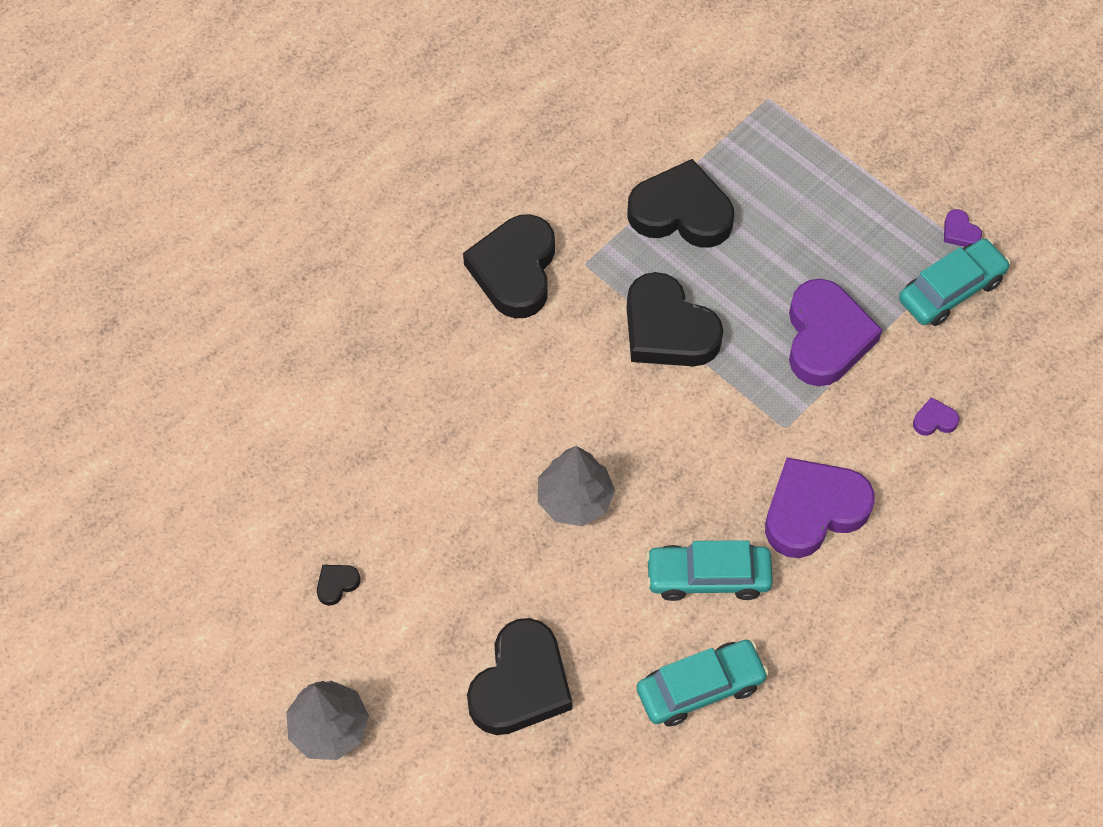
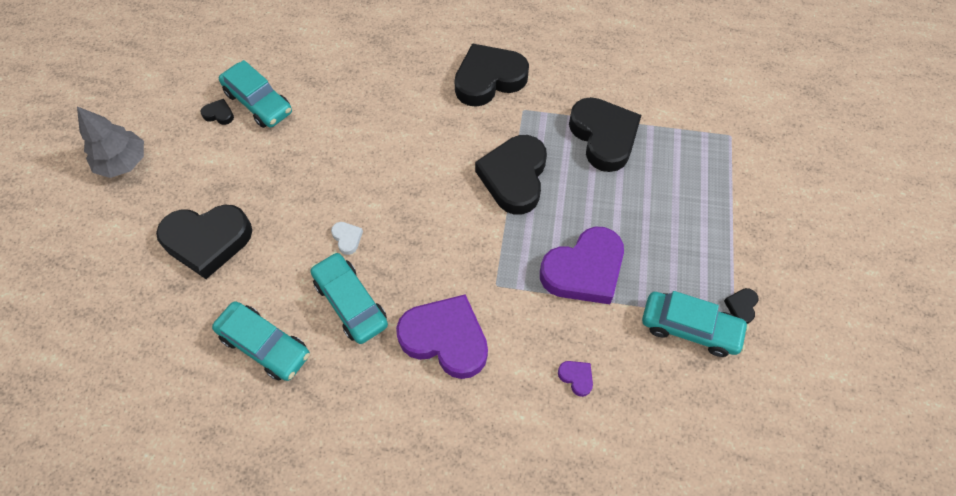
camera: 55 degrees right, 0 degrees up
grey tree [538,446,615,526] -> none
purple heart [944,209,982,247] -> black heart [724,288,758,324]
none -> turquoise car [219,60,292,128]
none -> white heart [331,222,363,255]

